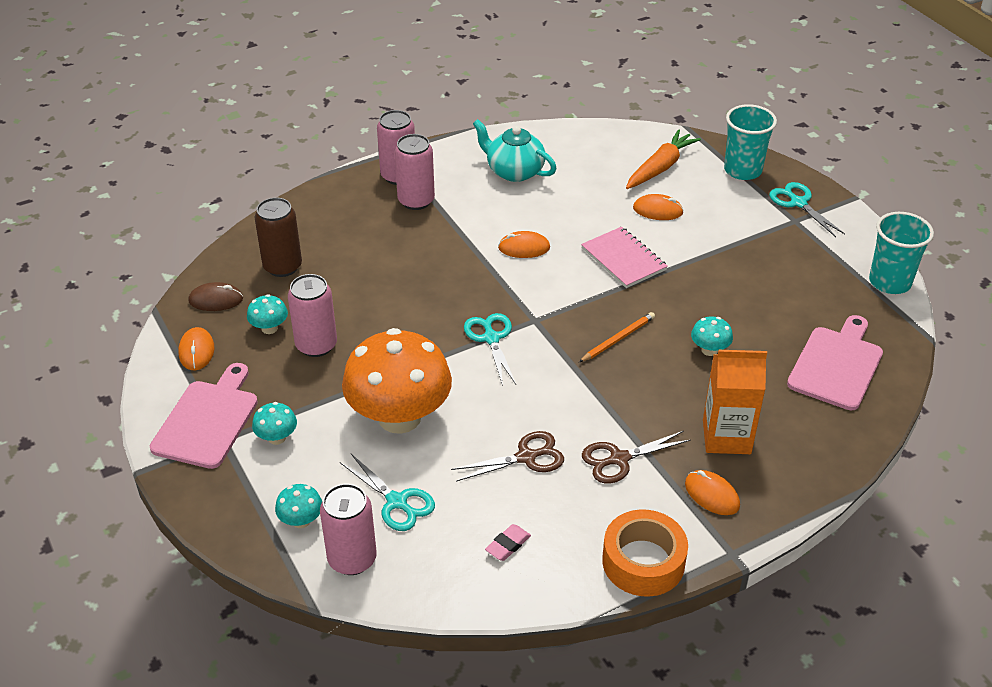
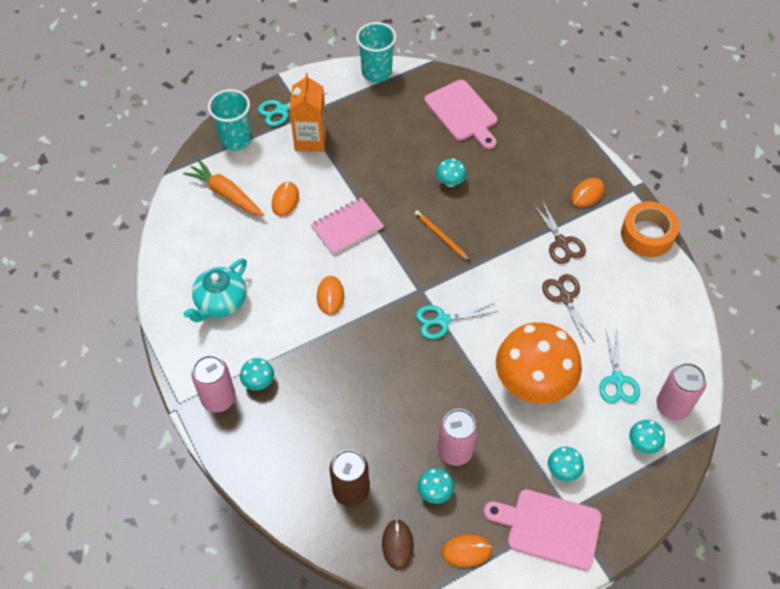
camera: 90 degrees left, 15 degrees up
turquoise scissors [340,454,435,531] -> turquoise scissors turned 135 degrees clockwise [599,328,640,403]
pink can [394,134,435,210] -> turquoise mushroom [240,358,274,391]
pink eraser [485,524,531,561] -> none
orange carton [703,350,767,454] -> orange carton moved to [289,73,327,152]
pink cutting board [787,315,883,410] -> pink cutting board turned 150 degrees counterclockwise [424,80,497,149]

